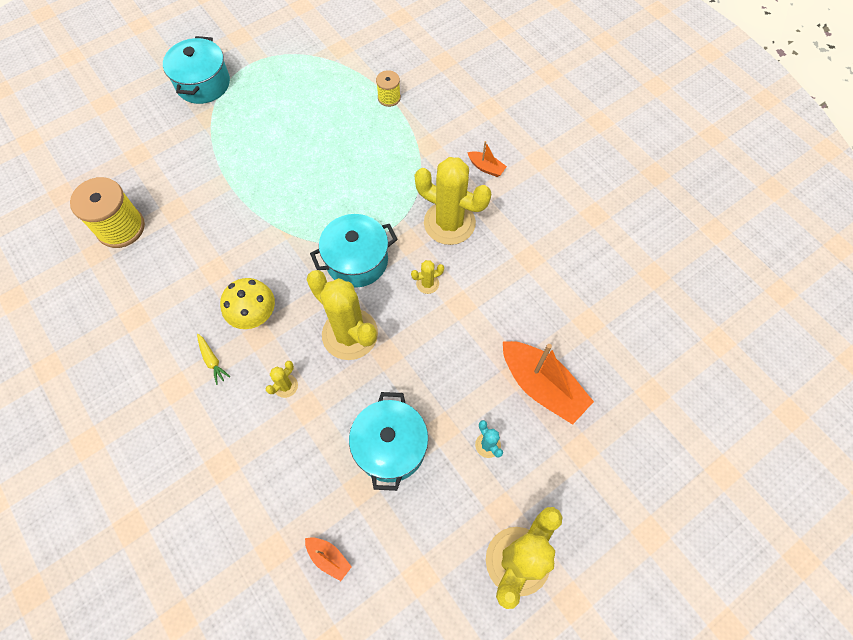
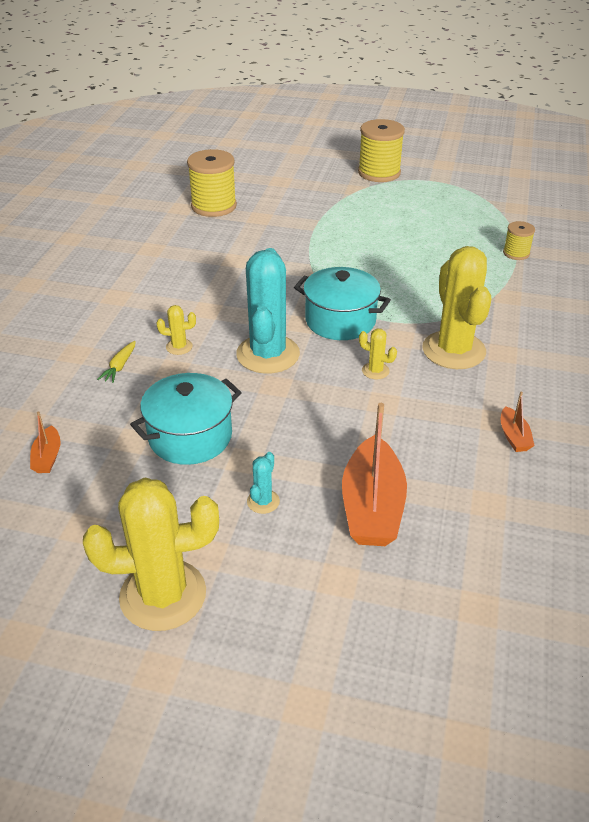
camera: 50 degrees right, 25 degrees down
turquoise pot [163,36,230,104] -> yellow spool [358,119,405,182]
yellow carrot [197,334,230,385] -> yellow carrot moved to [97,341,136,383]
yellow mushroom [220,278,275,329] -> none
yellow cactus [306,270,378,360] -> turquoise cactus [236,248,300,374]
orange boat [467,141,507,177] -> orange boat moved to [501,391,535,452]

